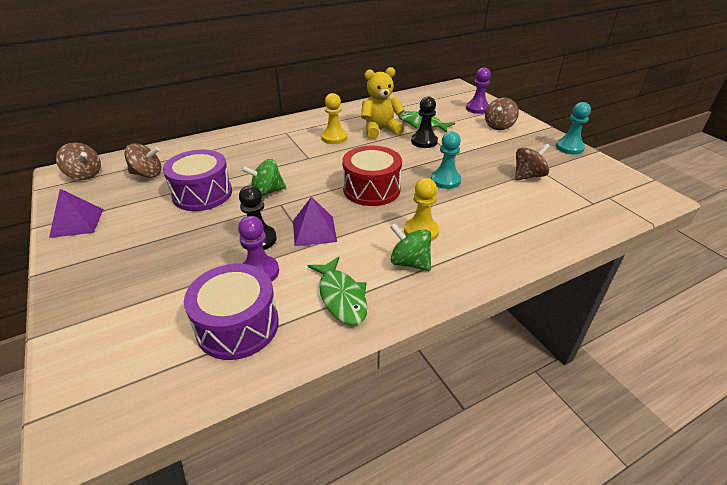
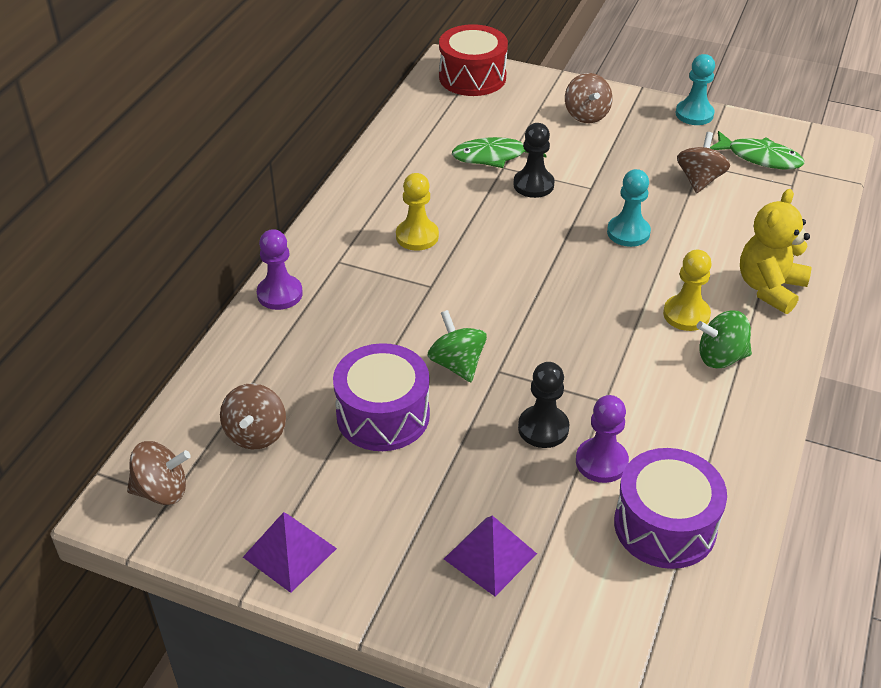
camera: 40 degrees left, 5 degrees up
brown spinning top [124,143,161,178] -> brown spinning top turned 135 degrees clockwise [220,383,286,449]
green spinning top [241,159,286,196] -> green spinning top turned 120 degrees clockwise [428,310,487,382]
purple pyramid [293,196,337,246] -> purple pyramid moved to [444,515,537,596]
green fish [308,256,367,325] -> green fish moved to [710,131,804,169]
red drum [342,146,402,206] -> red drum moved to [439,24,508,96]
yellow teddy bear [361,67,405,139] -> yellow teddy bear moved to [740,189,812,314]
purple pawn [466,67,491,114] -> purple pawn moved to [257,229,303,310]

